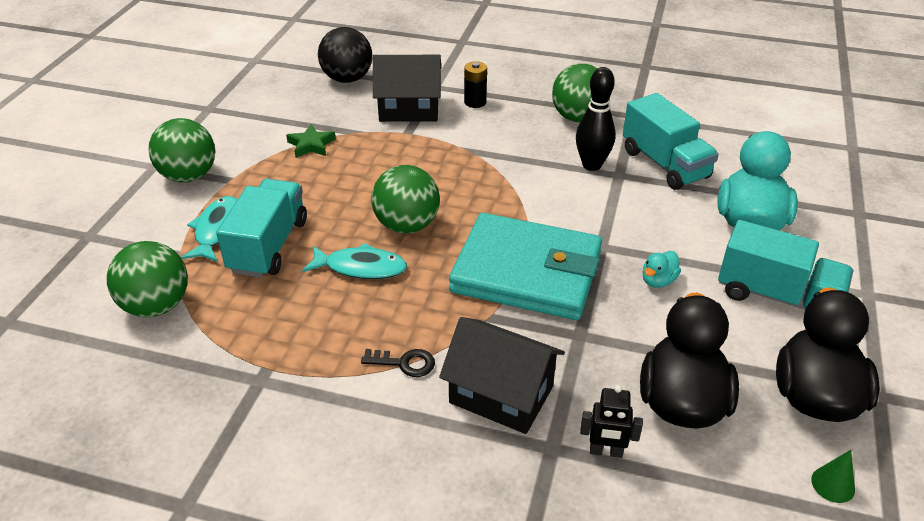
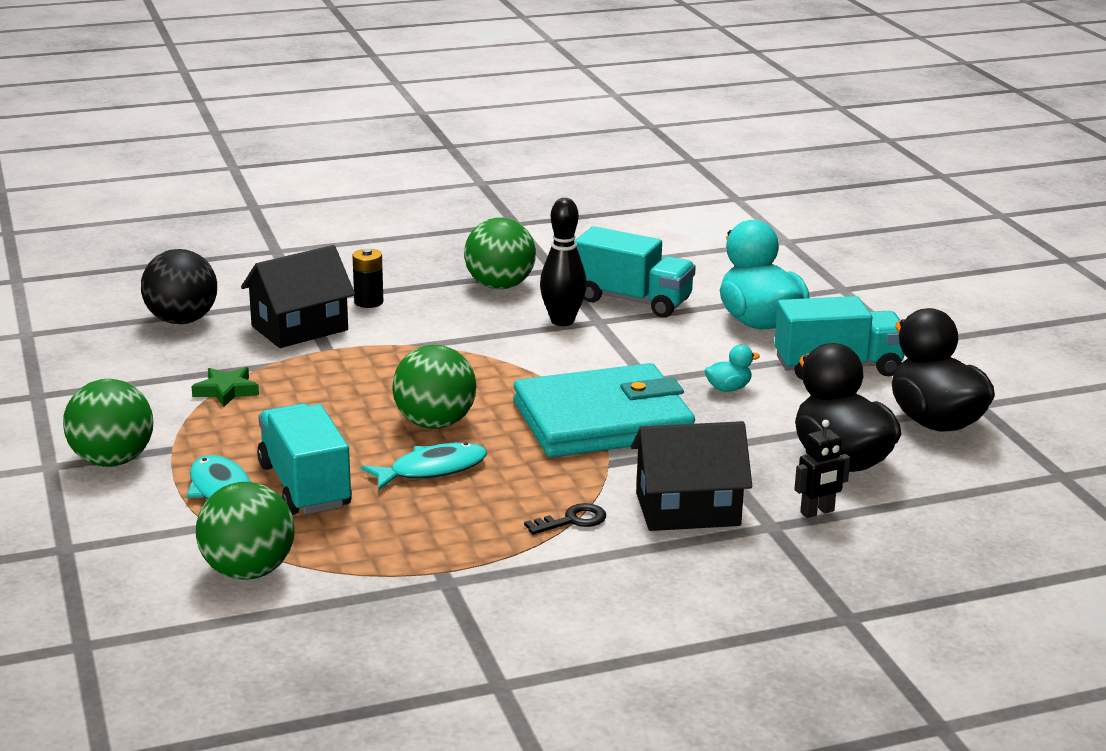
camera: 35 degrees left, 15 degrees down
turquoise duck [643,251,681,288] -> turquoise duck turned 120 degrees counterclockwise [704,345,760,392]
green cone [811,450,855,503] -> none

